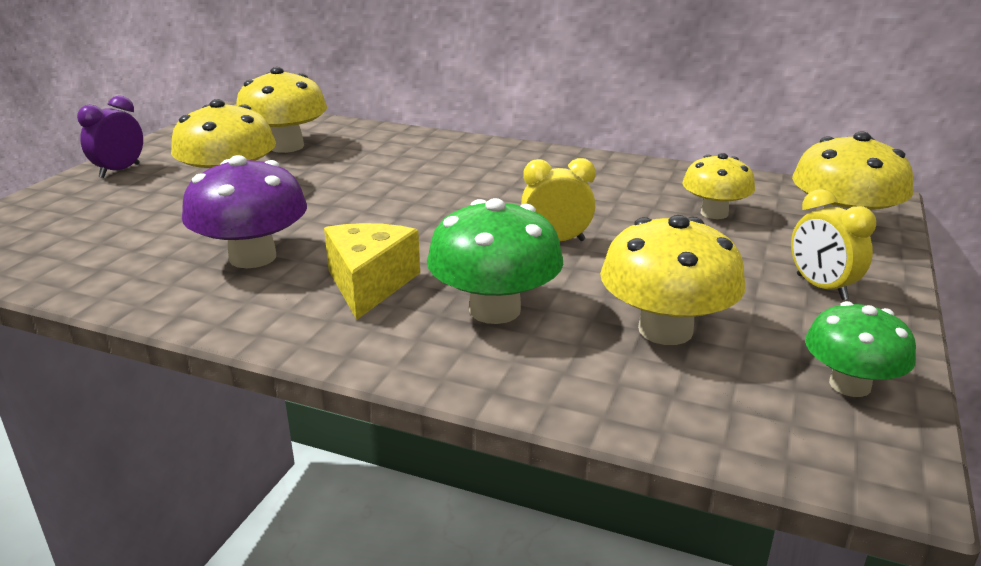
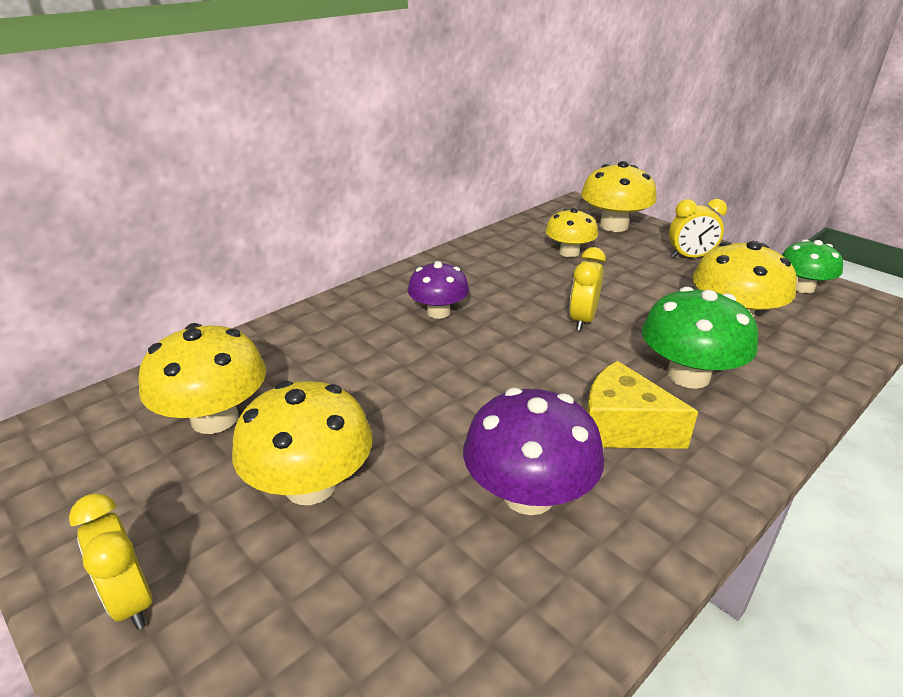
camera: 65 degrees left, 5 degrees up
purple clock [77,95,143,178] -> yellow clock [69,493,153,630]
none -> purple mushroom [408,261,469,319]

